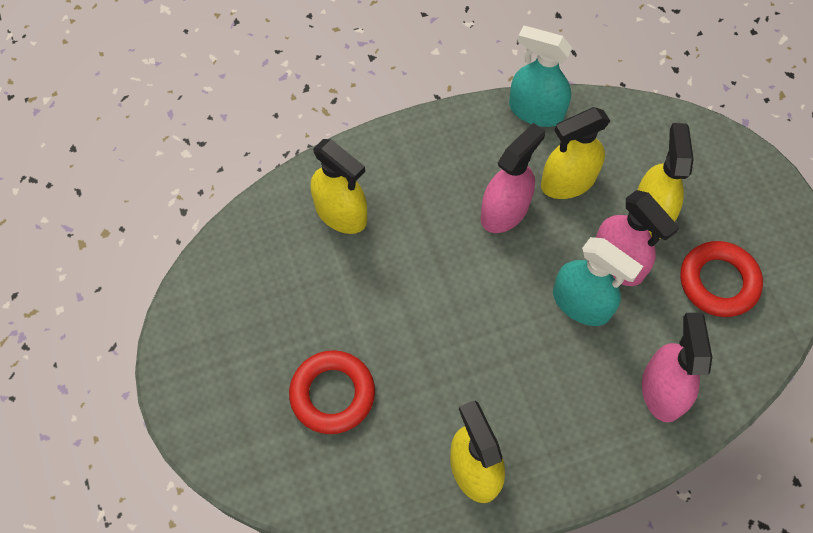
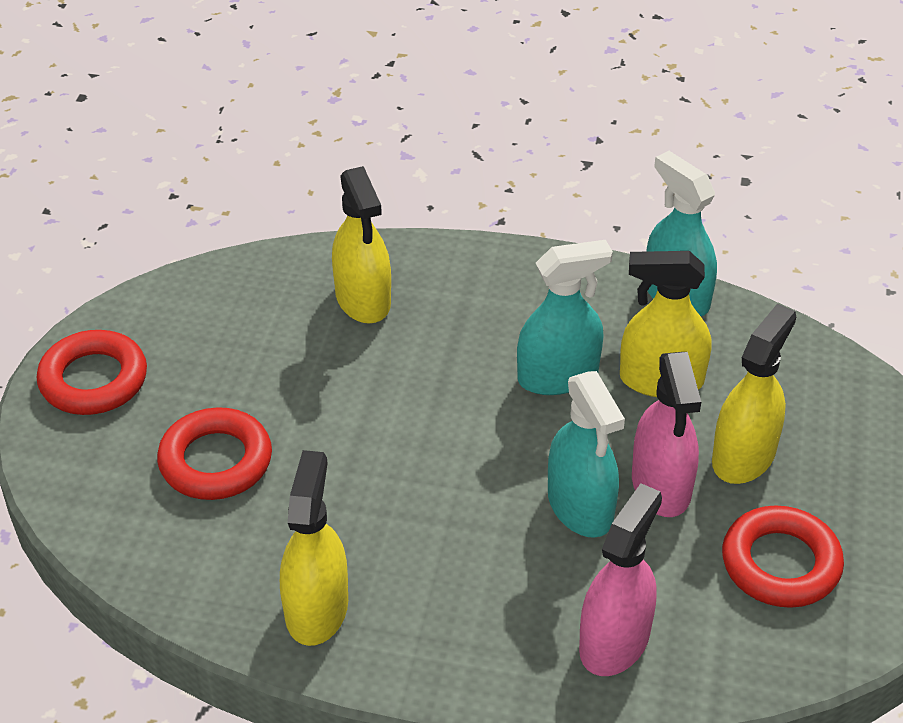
camera: 30 degrees right, 20 degrees down
pink spray bottle [481,123,545,233] -> turquoise spray bottle [517,240,613,395]
none -> red ring [37,330,147,415]

